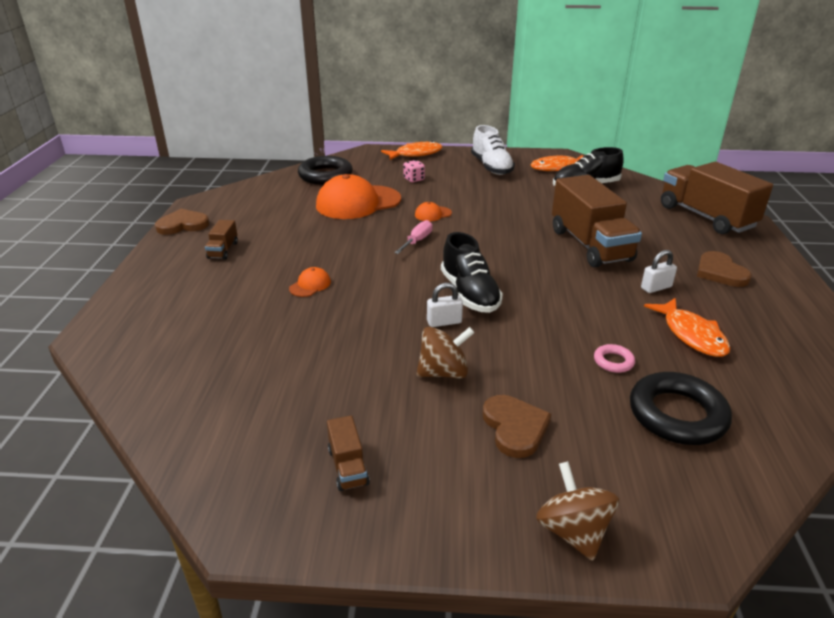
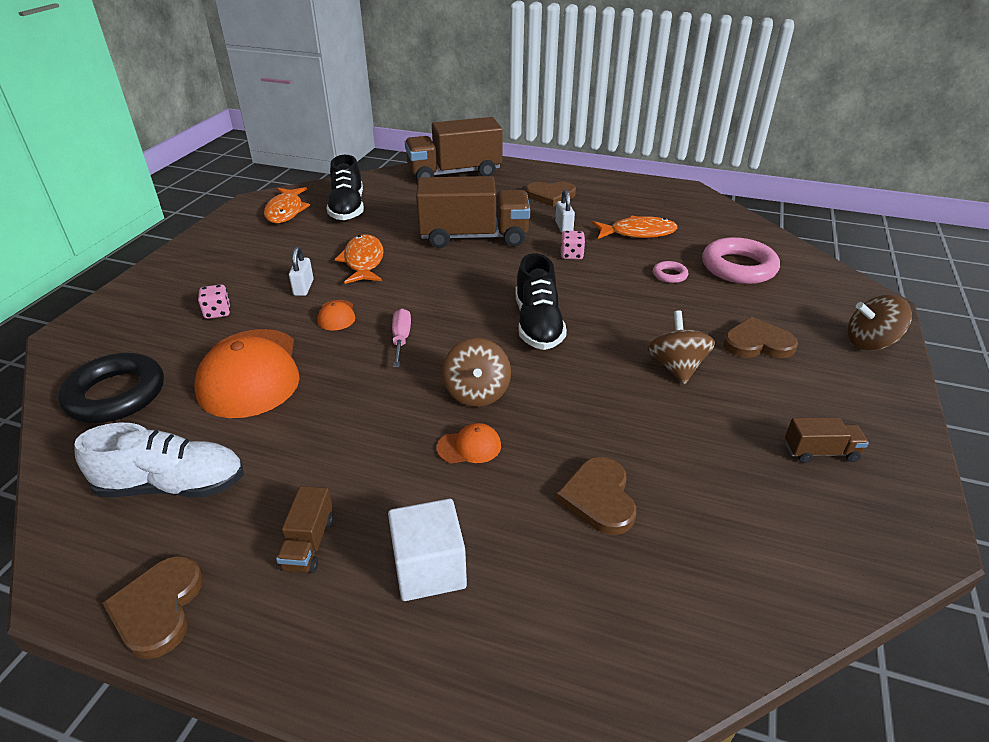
camera: 75 degrees left, 5 degrees up
brown truck [205,220,238,260] -> brown truck turned 75 degrees clockwise [276,486,334,573]
orange cap [289,267,331,297] -> orange cap turned 120 degrees clockwise [437,423,501,464]
orange fish [381,141,442,160] -> orange fish moved to [335,234,384,284]
pink screwdriver [394,220,433,254] -> pink screwdriver turned 45 degrees clockwise [392,308,411,367]
white padlock [427,283,463,327] -> white padlock moved to [289,246,314,296]
black shoe [441,232,503,313] -> black shoe turned 90 degrees clockwise [515,253,567,350]
white shoe [471,125,515,175] -> white shoe moved to [74,423,244,498]
black ring [630,372,732,445] -> pink ring [702,237,780,284]
none -> white cube [388,499,467,601]
none -> brown spinning top [442,338,511,407]
none -> brown heart [556,457,636,535]
none -> pink dice [561,231,585,260]

